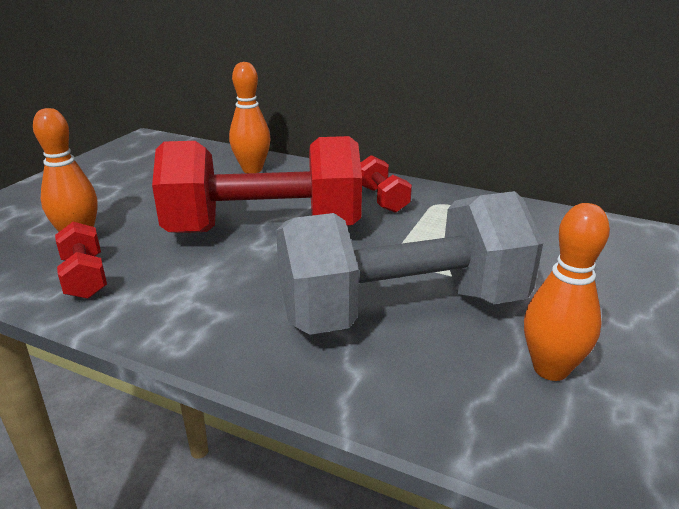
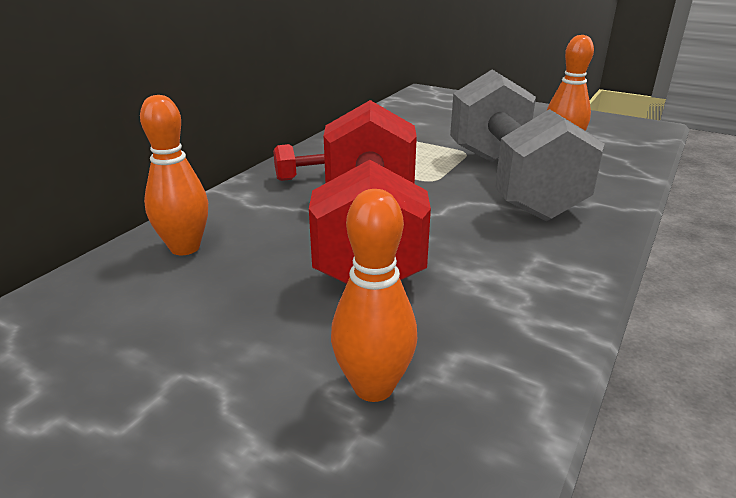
camera: 85 degrees left, 0 degrees up
red dumbbell [55,222,107,299] -> none

